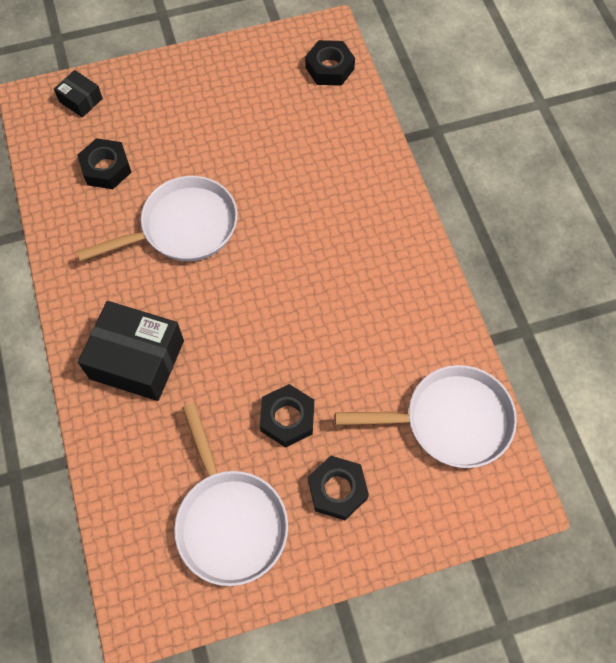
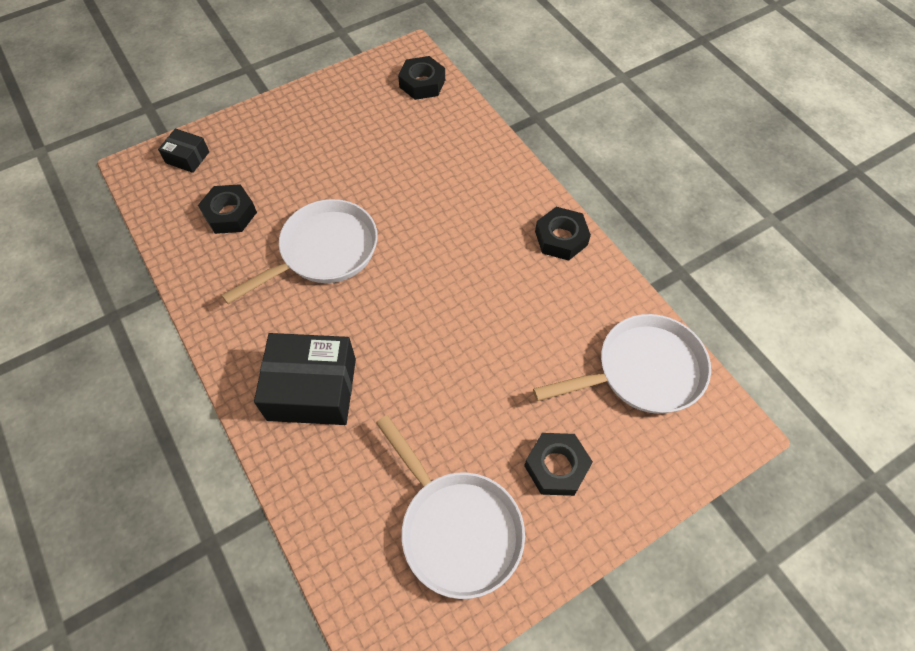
camera: 15 degrees left, 5 degrees down
black nut [260,384,314,448] -> black nut moved to [535,207,591,261]

